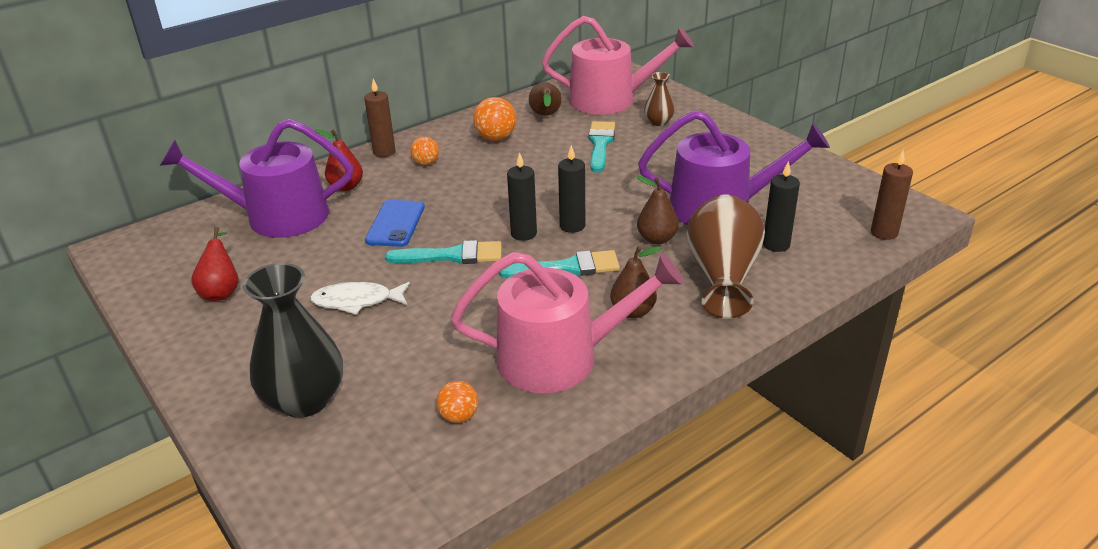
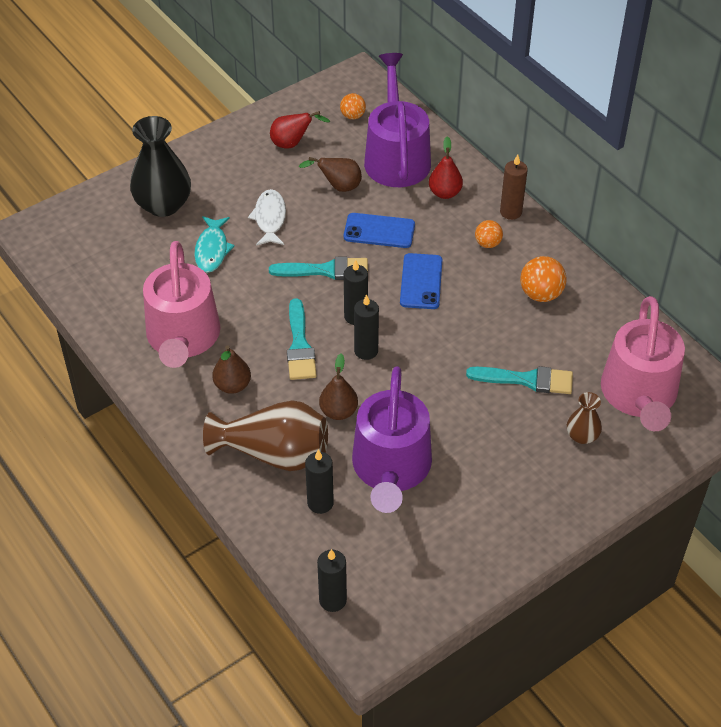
camera: 90 degrees right, 15 degrees up
turquoise brush [385,240,502,264] -> turquoise brush turned 90 degrees counterclockwise [269,257,368,280]
orange ball [436,381,478,423] -> orange ball moved to [340,93,366,119]
brown pear [529,82,561,116] -> brown pear moved to [299,157,362,192]
brown candle [871,150,913,240] -> black candle [317,549,347,612]
none -> turquoise fish [194,216,234,273]
none -> blue phone [400,253,442,309]

